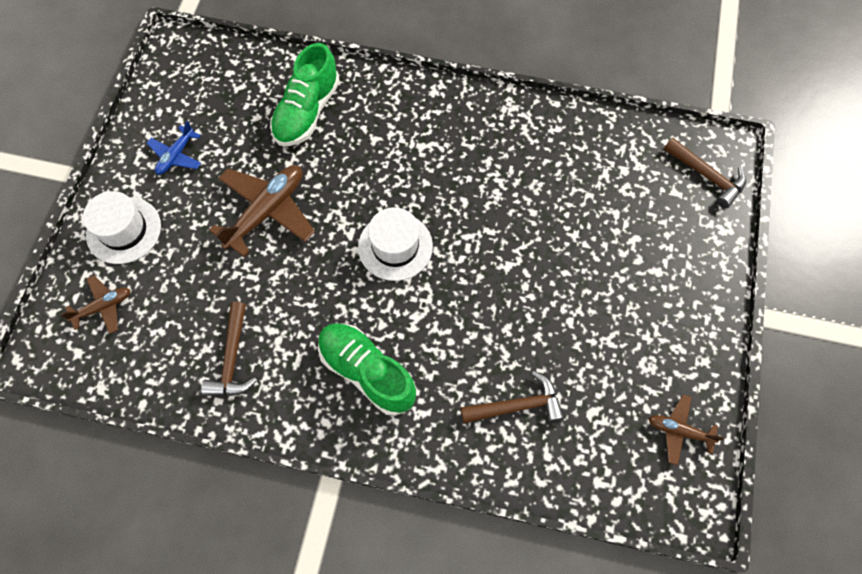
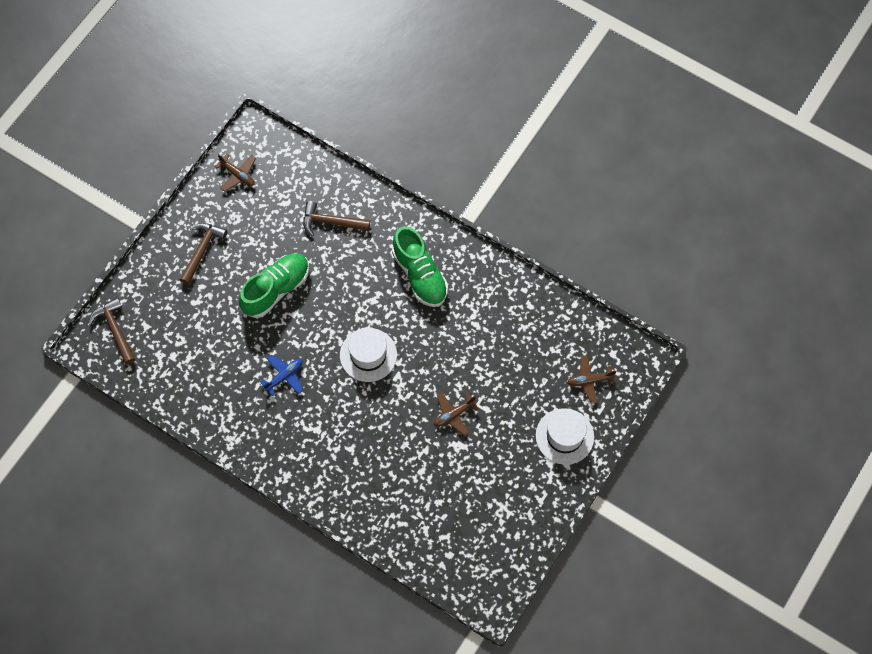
camera: 160 degrees left, 0 degrees up
blue plane [146,121,201,175] -> blue plane moved to [260,355,303,396]
brown hammer [201,302,257,396] -> brown hammer moved to [180,223,227,285]
brown plane [209,165,315,257] -> brown plane [434,392,479,436], size x0.55
green shoe [270,43,340,146] -> green shoe moved to [239,253,309,318]

